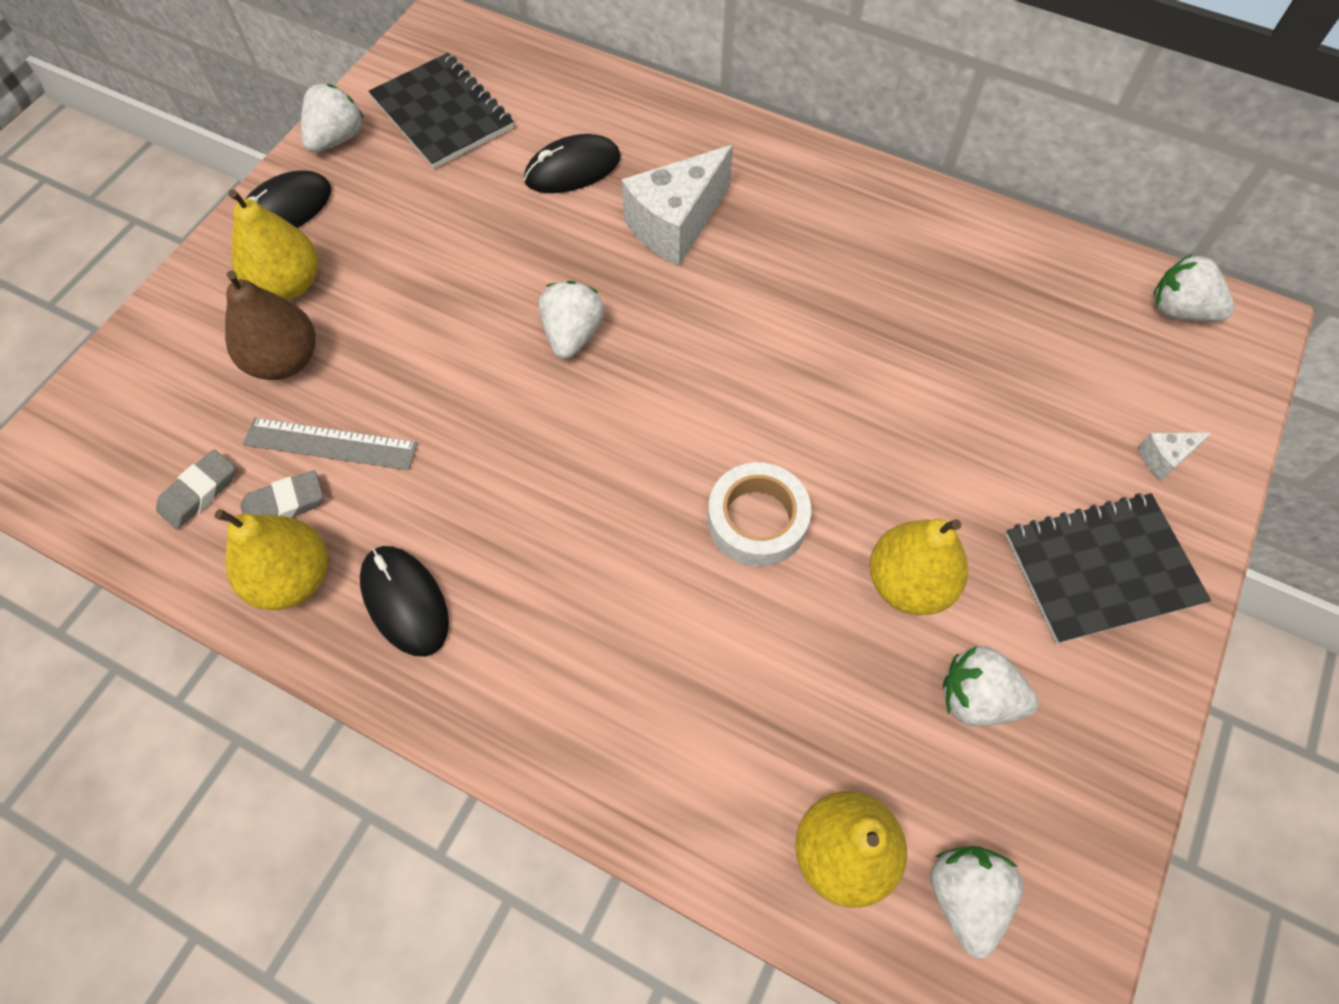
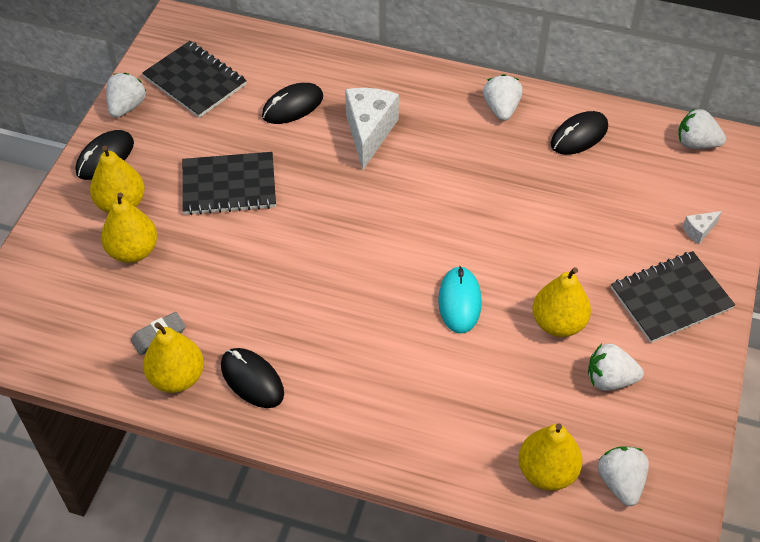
camera: 10 degrees left, 10 degrees down
grey eraser [156,450,235,529] -> none
brown pear [225,270,316,380] -> yellow pear [101,193,157,263]
grey ruler [243,418,418,470] -> none
white strawberry [539,281,605,359] -> white strawberry moved to [483,74,523,121]
white cheese [622,145,733,266] -> white cheese turned 150 degrees clockwise [345,88,399,170]
white tape [708,462,811,567] -> turquoise mouse [438,266,482,334]
none -> black notebook [182,152,276,215]
none -> black mouse [551,111,608,155]

